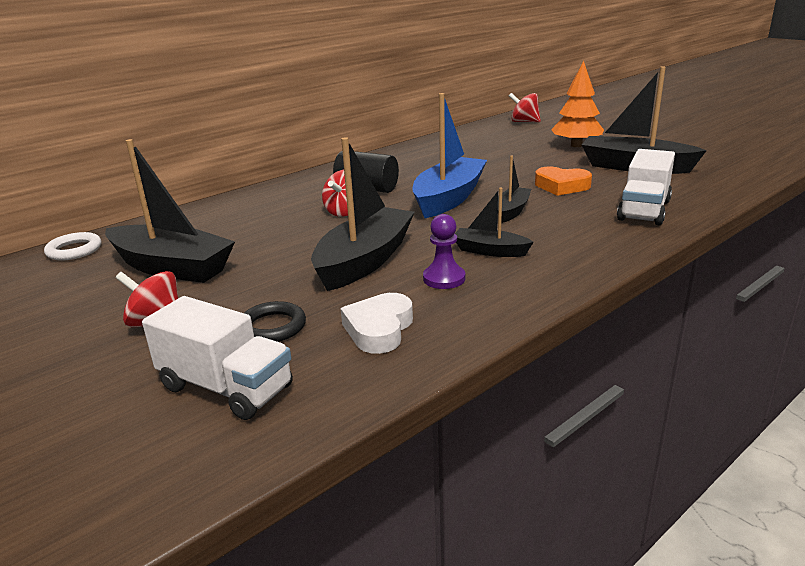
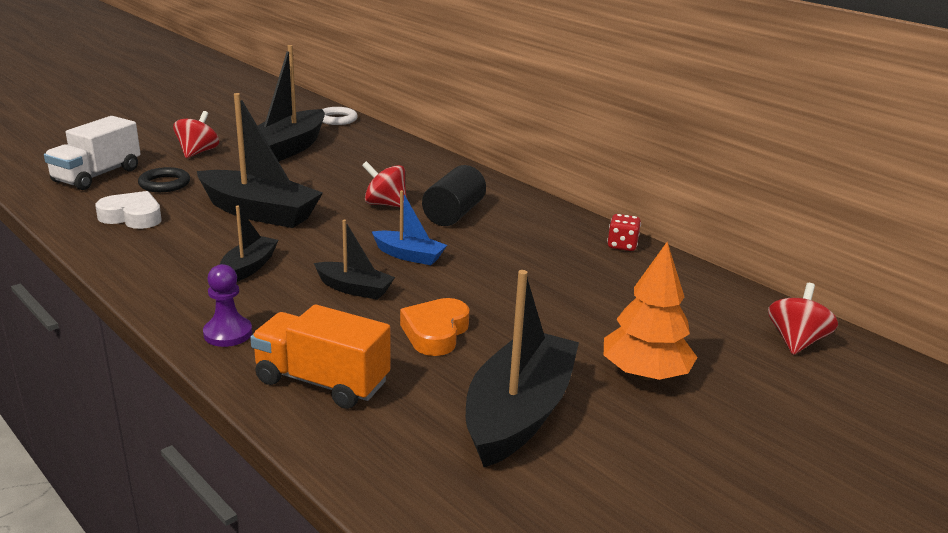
camera: 85 degrees right, 0 degrees up
blue boat [412,93,487,218] -> blue boat [372,190,447,265], size x0.53
purple pawn [423,214,465,289] -> purple pawn moved to [203,264,252,347]
white truck [617,149,675,225] -> orange truck [250,304,390,409]
none -> red dice [607,214,641,251]

